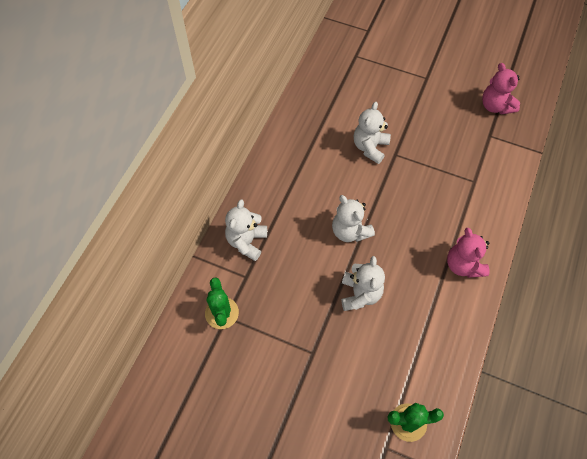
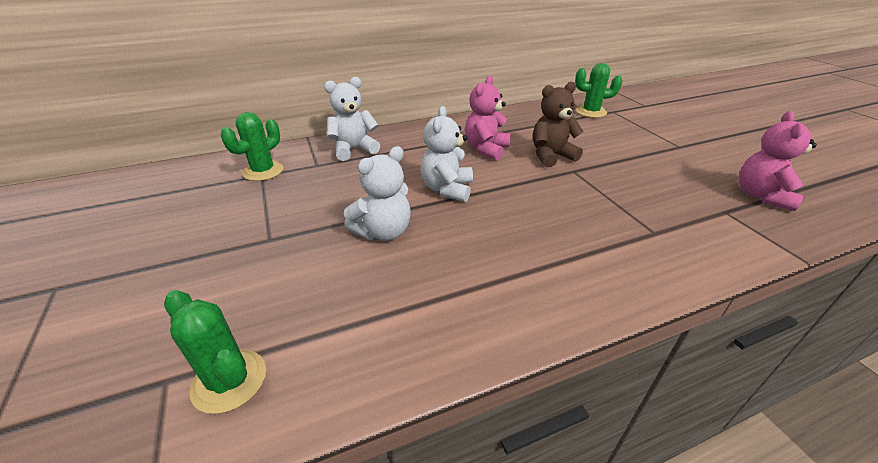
camera: 45 degrees right, 25 degrees down
white teddy bear [354,102,391,164] -> brown teddy bear [533,82,584,167]
pink teddy bear [447,228,490,278] -> pink teddy bear moved to [465,76,511,160]
none -> green cactus [575,63,622,118]

